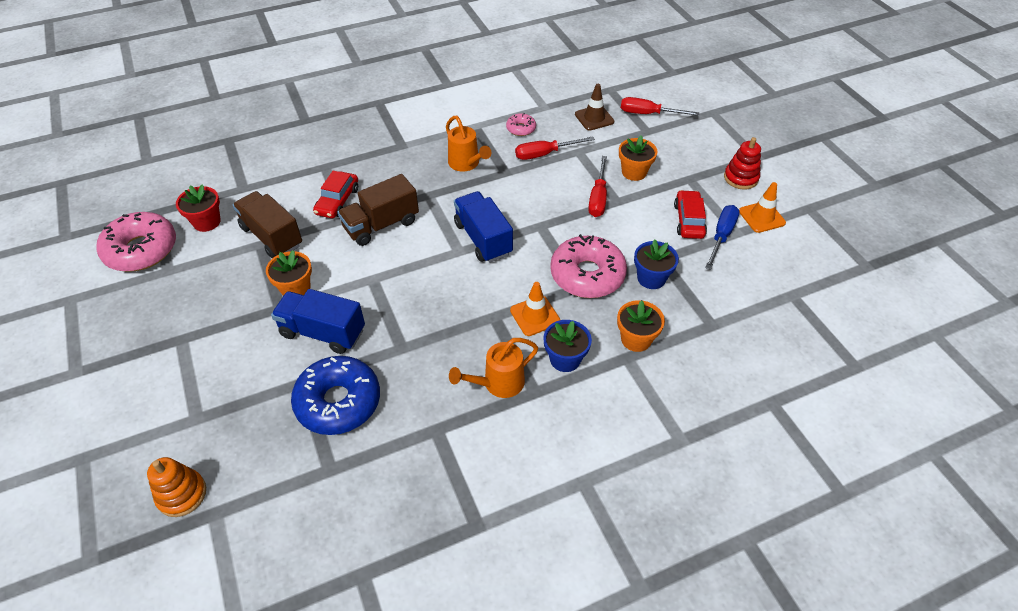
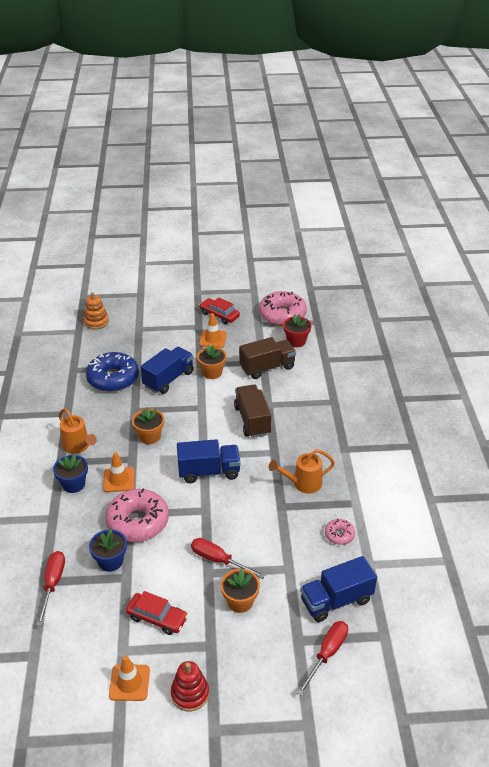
camera: 110 degrees right, 10 degrees down
red car [313,171,358,218] -> red car moved to [199,298,240,324]
orange watering can [449,338,538,398] -> orange watering can turned 150 degrees clockwise [59,408,97,454]
red screwdriver [515,137,595,160] -> red screwdriver moved to [36,551,65,626]
brown traffic cone [575,84,614,131] -> blue truck [300,556,377,622]
orange flower pot [617,300,665,352] -> orange flower pot moved to [132,407,164,444]
blue screwdriver [705,205,740,270] -> none
none -> orange traffic cone [199,313,227,348]

